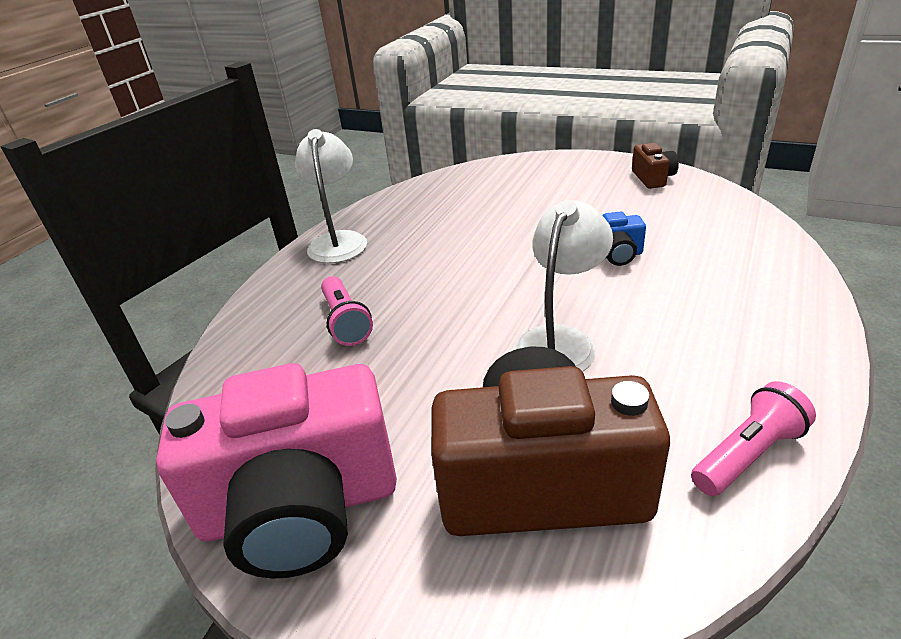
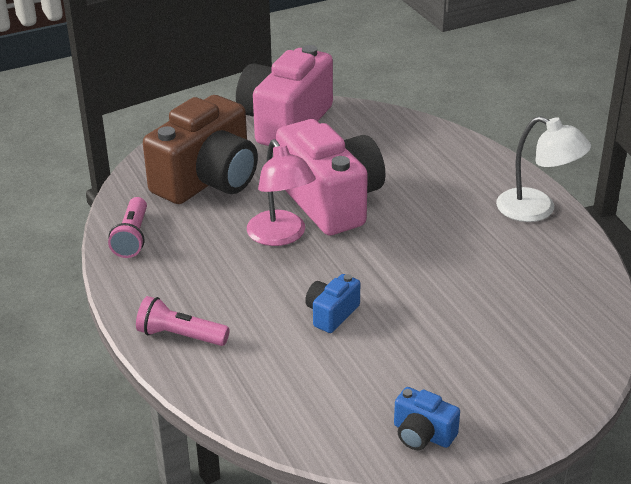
camera: 125 degrees right, 0 degrees up
pink flashlight [321,276,373,346] -> pink flashlight moved to [136,296,230,346]
white lamp [514,200,613,372] -> pink lamp [247,139,316,246]
brown camera [632,143,679,189] -> blue camera [394,387,460,450]
none -> pink camera [276,119,385,236]

